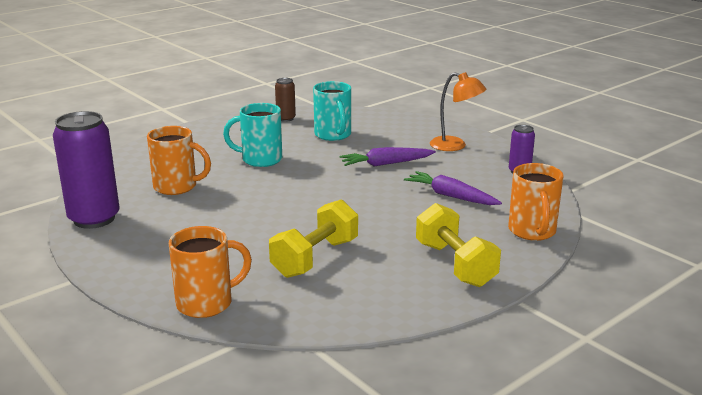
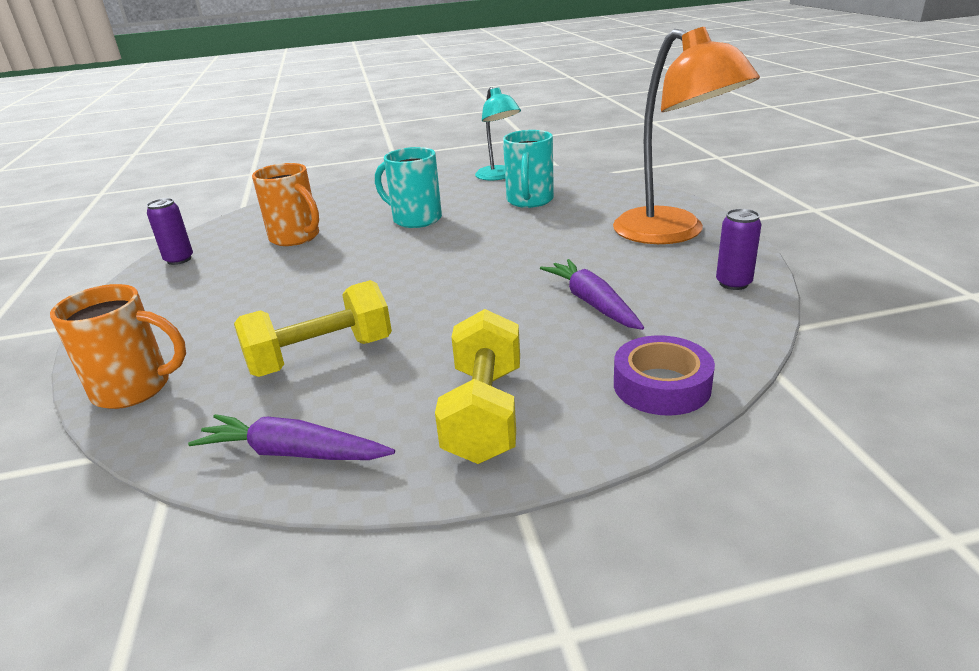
camera: 30 degrees right, 5 degrees up
purple can [53,111,120,229] -> purple can [147,198,193,265], size x0.49
brown can [275,78,296,122] -> turquoise lamp [475,87,521,180]
purple carrot [340,147,436,166] -> purple carrot moved to [188,414,395,460]
orange lamp [430,72,486,151] -> orange lamp [613,27,760,244], size x1.72
orange mug [508,163,564,241] -> purple tape [614,335,715,416]

